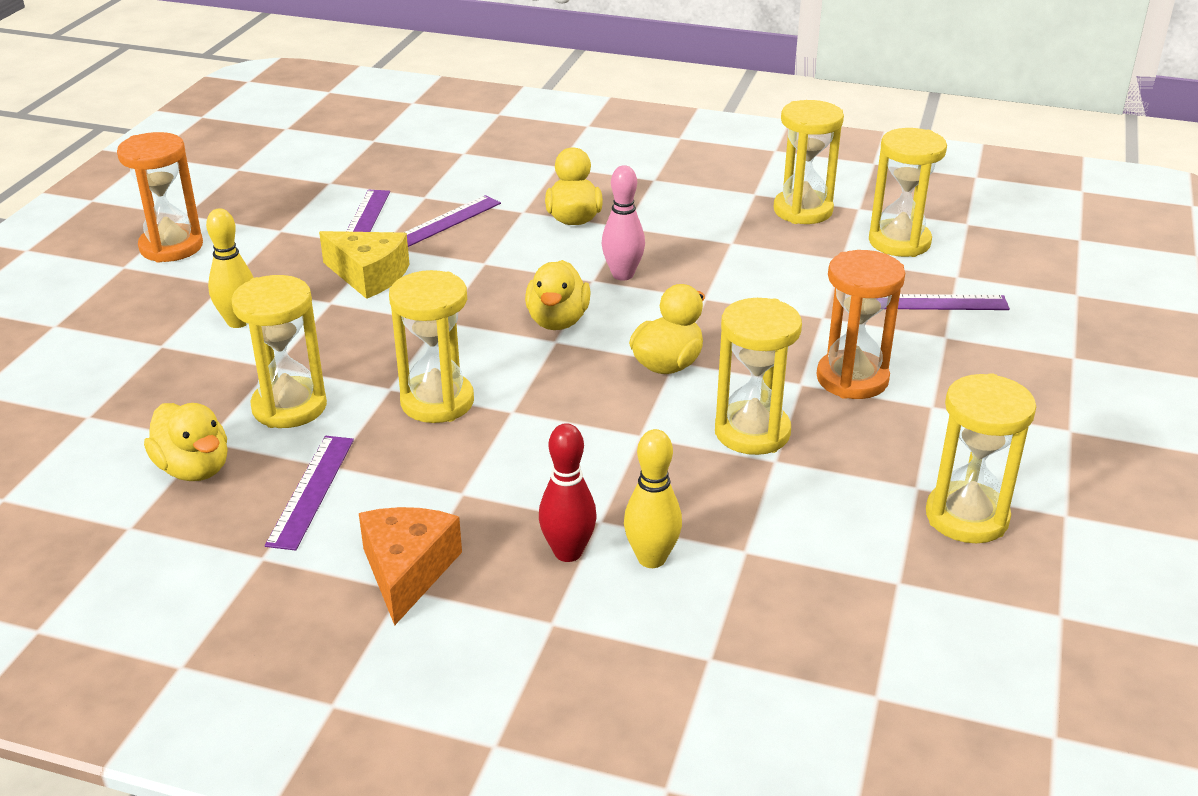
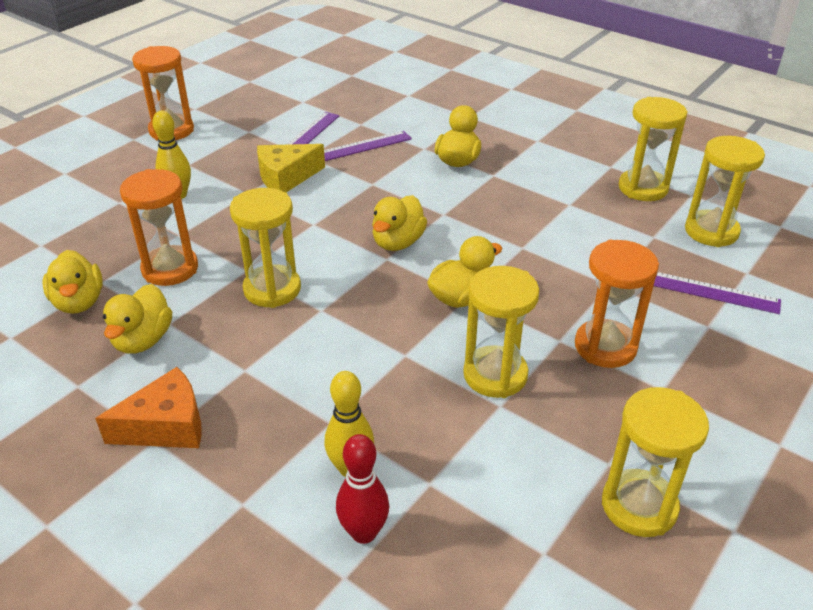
camera: 20 degrees right, 5 degrees up
yellow hourglass [231,275,327,428] -> orange hourglass [120,169,198,286]
purple ruler [265,436,354,551] -> yellow duck [103,284,172,354]
yellow cheese [319,231,409,299] -> yellow cheese turned 105 degrees clockwise [257,144,325,192]
orange cheese [359,507,462,625] -> orange cheese turned 45 degrees clockwise [95,367,202,448]
red bowling pin [539,423,597,562] -> red bowling pin moved to [336,434,389,544]
pink bowling pin [602,165,645,281] -> none

